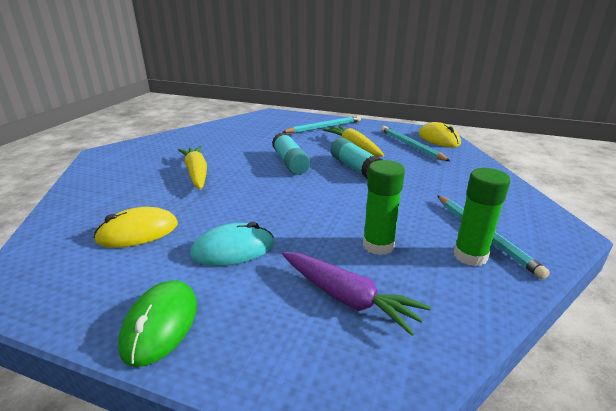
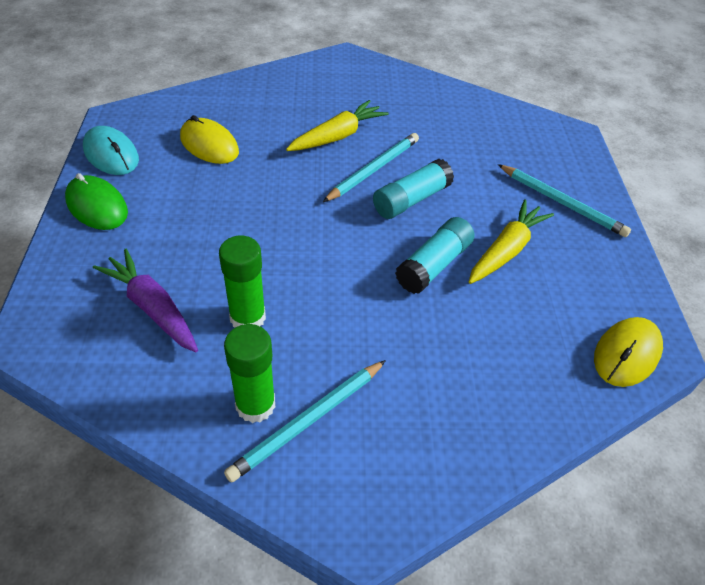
camera: 65 degrees right, 20 degrees up
green mouse [118,280,197,367] -> green mouse turned 60 degrees clockwise [65,173,128,230]
turquoise mouse [190,222,274,266] -> turquoise mouse moved to [83,126,139,175]
purple carrot [282,252,431,336] -> purple carrot turned 120 degrees clockwise [93,249,198,352]
turquoise pencil [381,126,450,161] -> turquoise pencil moved to [323,133,419,202]

